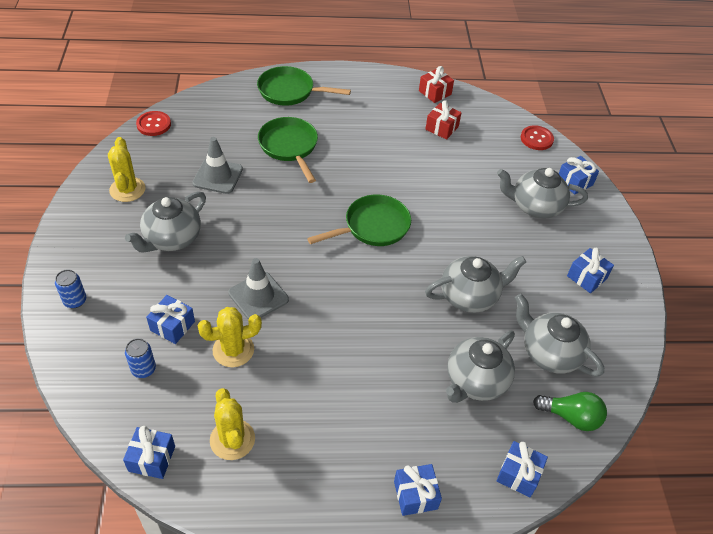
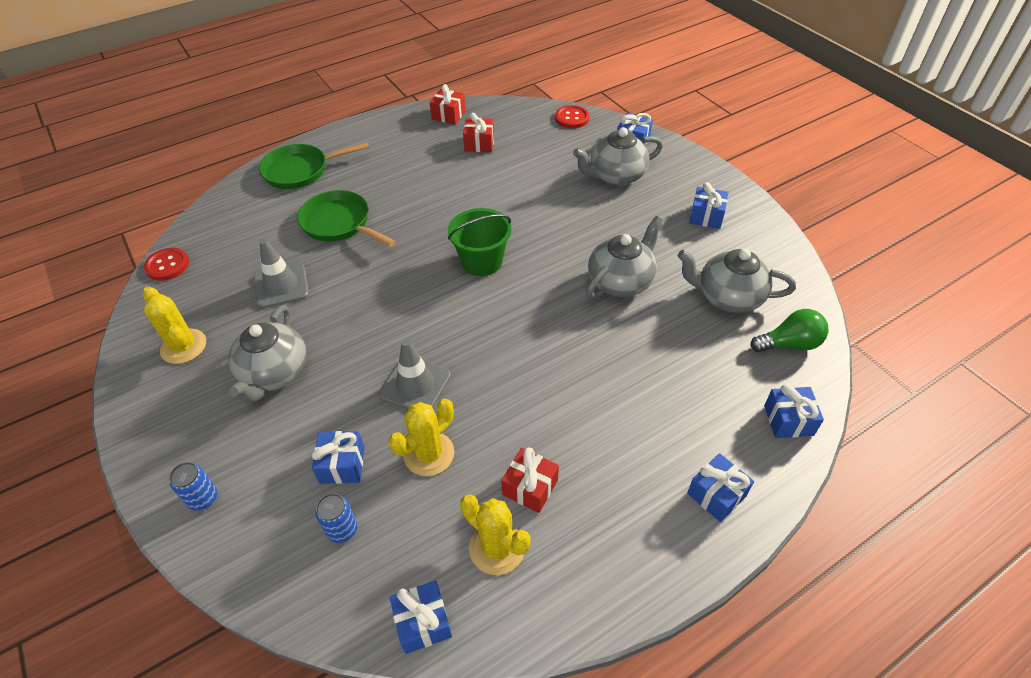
camera: 25 degrees left, 0 degrees up
green pan [307,194,411,246] -> green bucket [448,208,511,276]
grey teapot [446,331,515,403] -> none
none -> red gift [501,448,559,513]

